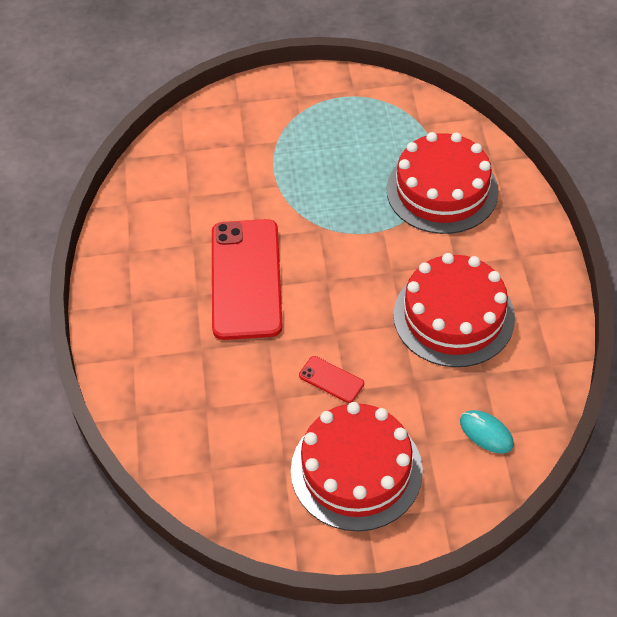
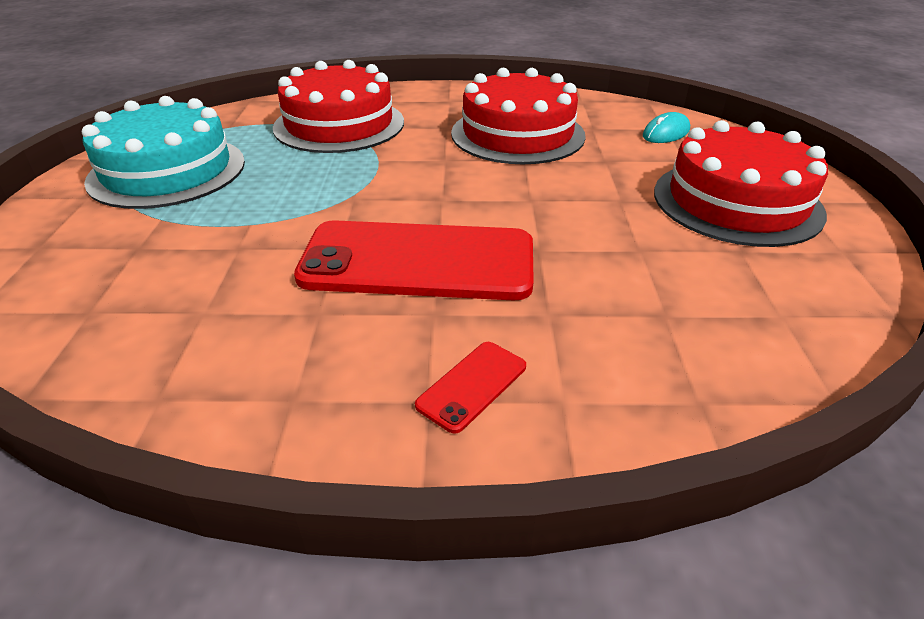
camera: 85 degrees left, 15 degrees down
red phone [299,356,364,403] -> red phone moved to [415,342,526,434]
none -> turquoise cake [82,96,245,209]

